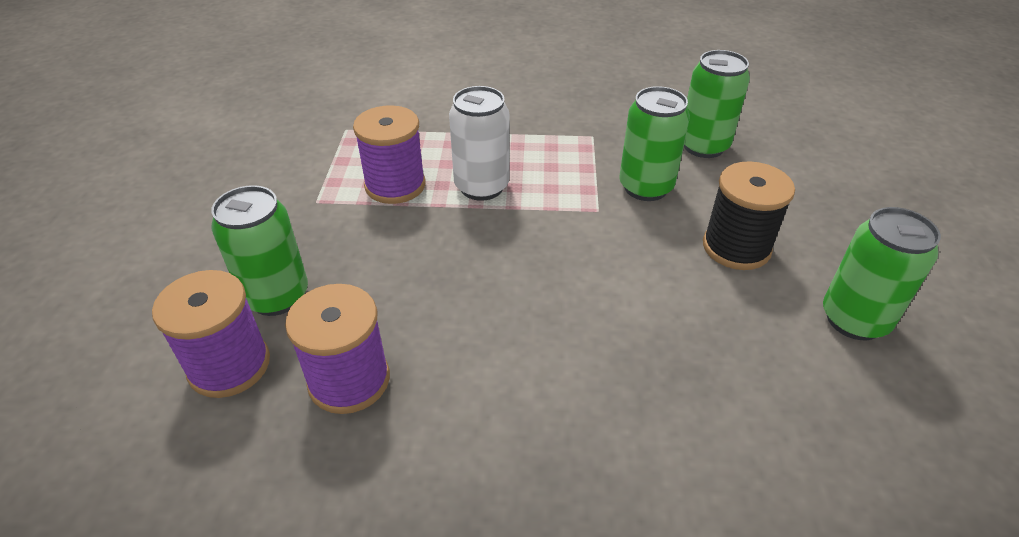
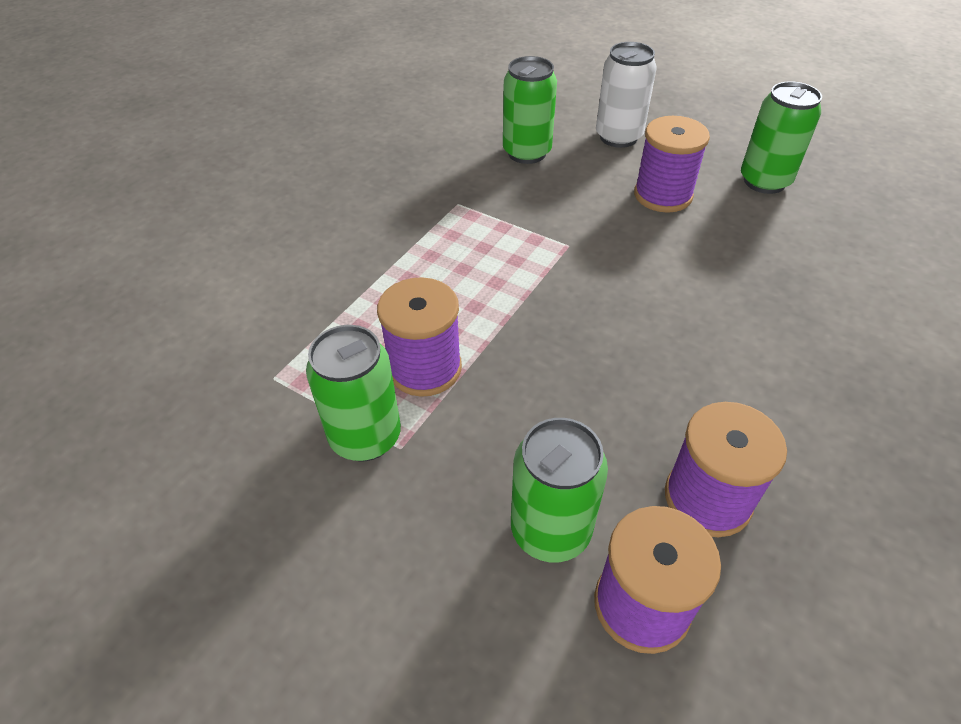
camera: 60 degrees left, 5 degrees up
white can [449,86,509,201] -> white can moved to [596,42,656,148]
green can [619,86,690,201] -> green can moved to [306,325,401,461]
black spool [703,161,795,270] -> purple spool [634,116,710,213]

